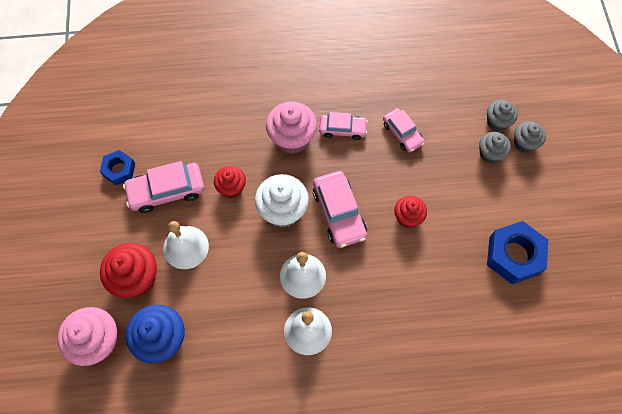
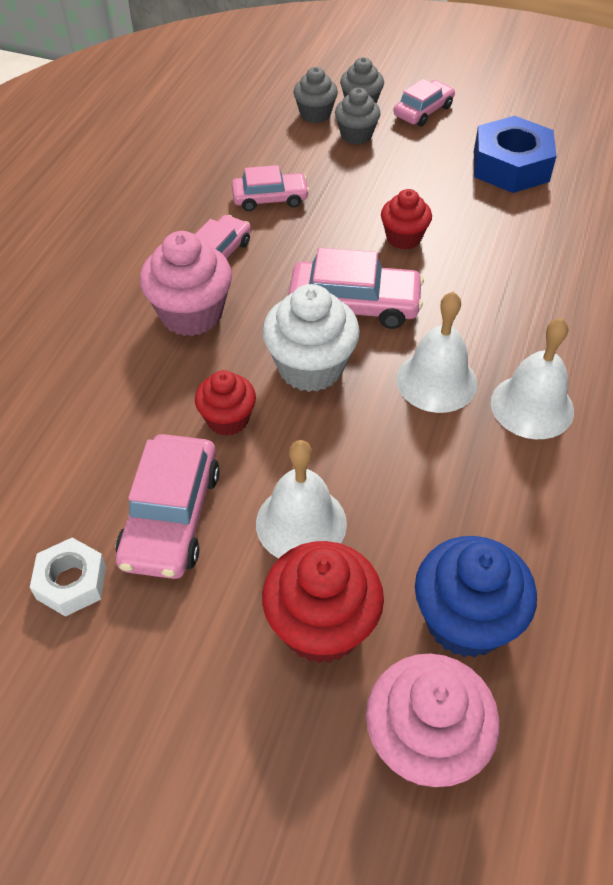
camera: 65 degrees left, 15 degrees down
blue nut [100,150,135,185] -> white nut [30,538,106,617]
none -> pink car [393,79,455,126]

